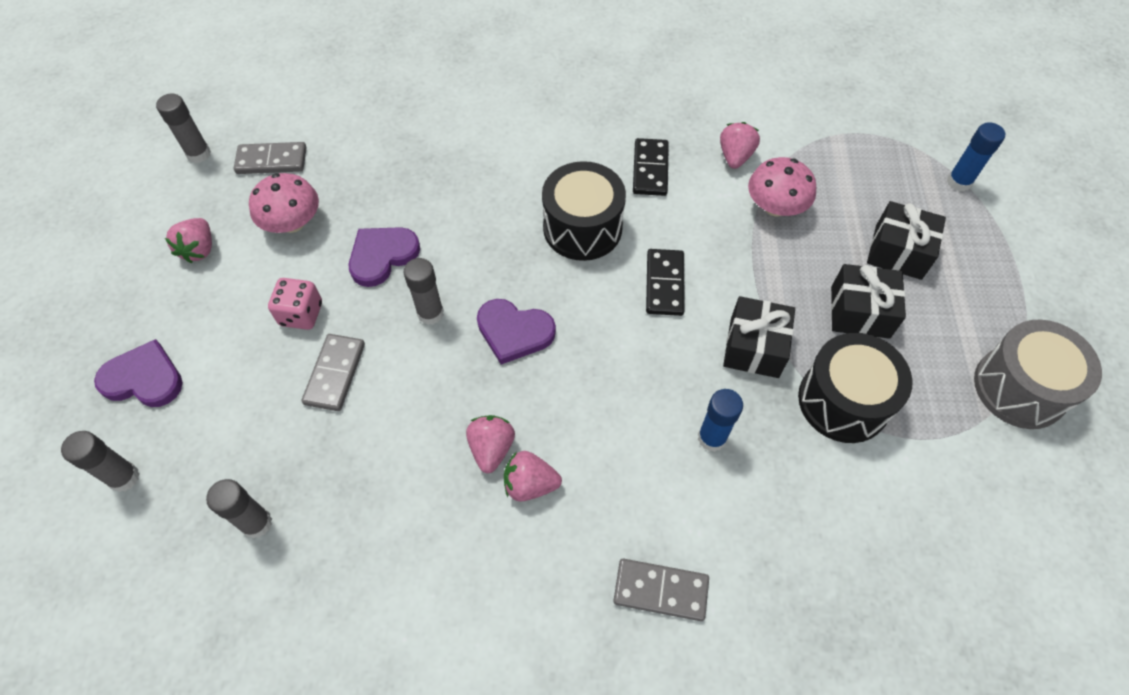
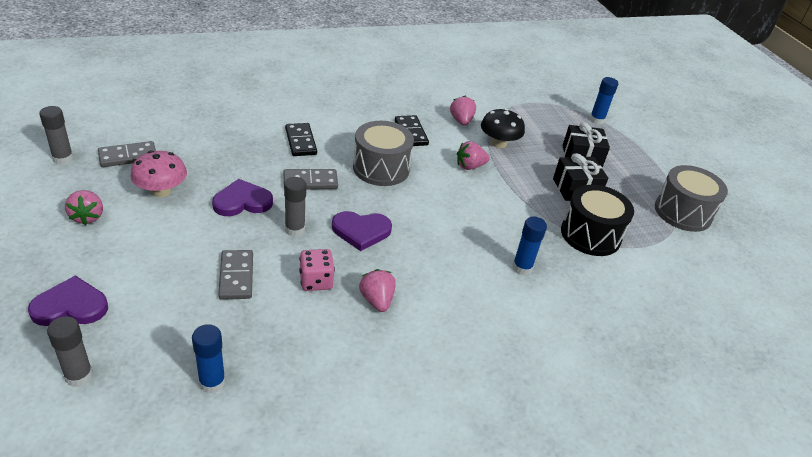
camera: 25 degrees left, 20 degrees down
grey glue stick [206,479,272,539] -> blue glue stick [192,324,226,394]
pink dice [268,278,322,330] -> pink dice moved to [299,249,335,291]
purple heart [349,227,420,287] -> purple heart turned 45 degrees clockwise [212,179,273,216]
pink strawberry [504,451,562,502] -> pink strawberry moved to [457,141,489,170]
black drum [542,161,626,261] -> grey drum [353,121,414,186]
grey domino [613,559,709,621] -> grey domino moved to [284,169,338,189]
black domino [646,249,685,316] -> black domino moved to [285,123,317,156]
black gift [723,296,795,378] -> none
pink mushroom [748,157,817,217] -> black mushroom [481,108,525,148]

